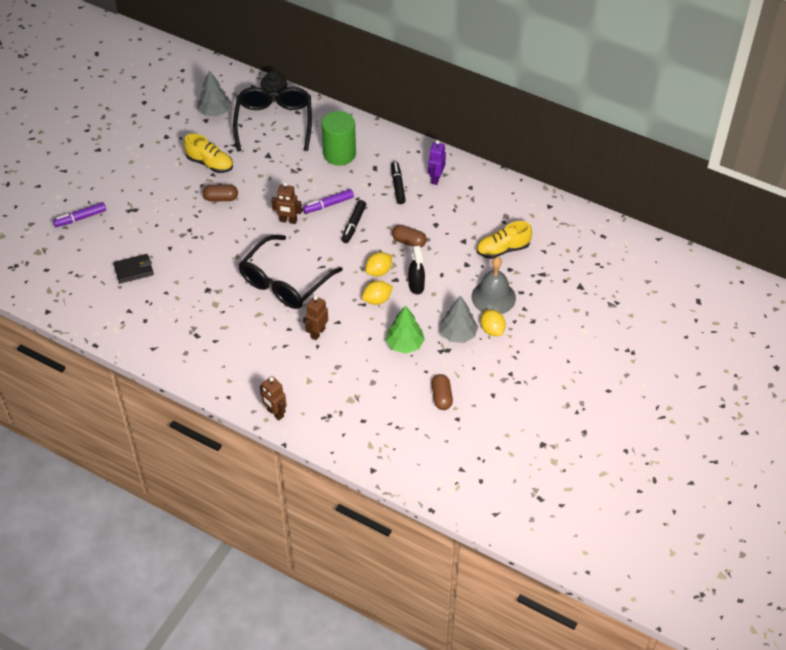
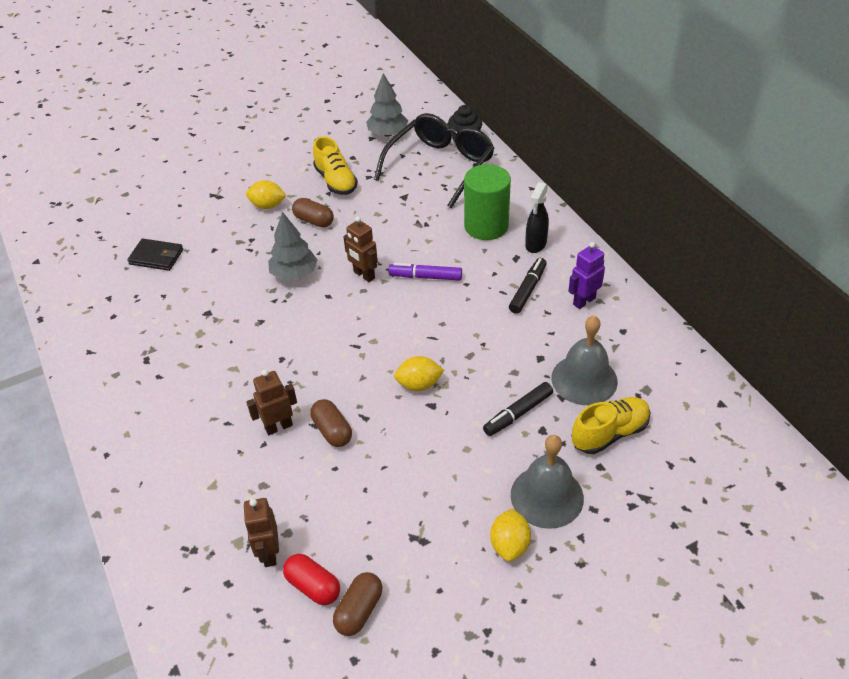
camera: 35 degrees right, 5 degrees down
purple marker [53,202,106,227] -> none
black glasses [238,235,343,309] -> none
brown robot [260,376,287,420] -> brown robot moved to [243,498,279,567]
black marker [342,200,366,243] -> black marker moved to [483,382,553,436]
yellow lemon [362,281,393,305] -> yellow lemon moved to [246,180,287,209]
green tree [386,305,425,354] -> none
brown capsule [392,225,427,248] -> brown capsule moved to [310,399,352,447]
black spray bottle [408,245,425,294] -> black spray bottle moved to [525,182,549,253]
grey tree [440,295,478,343] -> grey tree moved to [268,212,318,280]
yellow shoe [476,221,532,259] -> yellow shoe turned 135 degrees clockwise [571,397,650,454]
none -> red capsule [283,554,340,605]
none -> grey bell [552,316,618,405]

